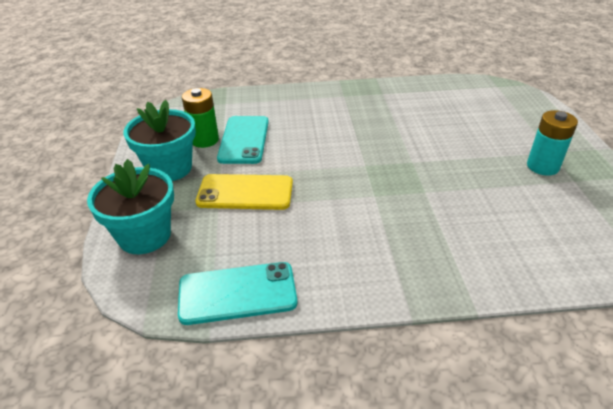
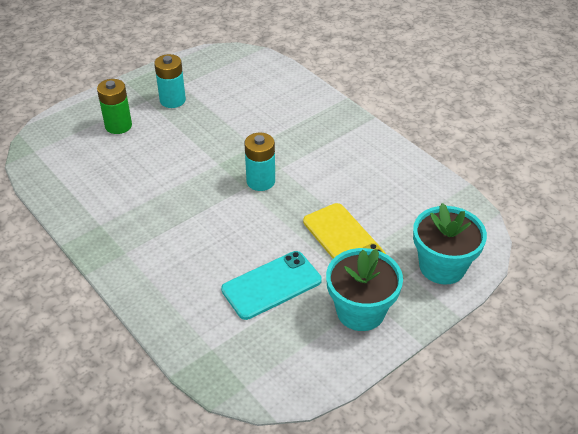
camera: 125 degrees left, 5 degrees up
turquoise phone [178,262,297,325] -> none
green battery [182,88,219,148] -> green battery moved to [97,79,132,134]
none -> turquoise battery [244,132,275,191]

